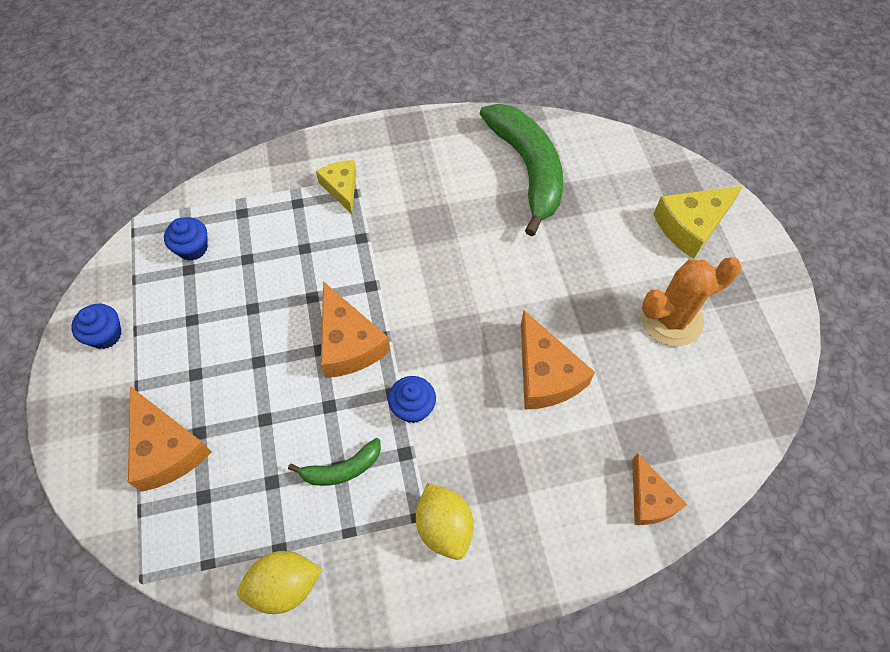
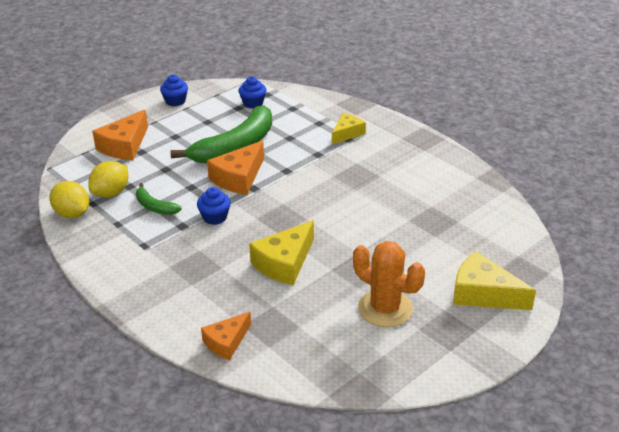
camera: 60 degrees right, 25 degrees down
yellow lemon [416,483,474,560] -> yellow lemon moved to [88,161,128,198]
green banana [480,104,563,236] -> green banana moved to [170,105,272,163]
orange cheese [521,310,595,410] -> yellow cheese [249,220,314,285]

